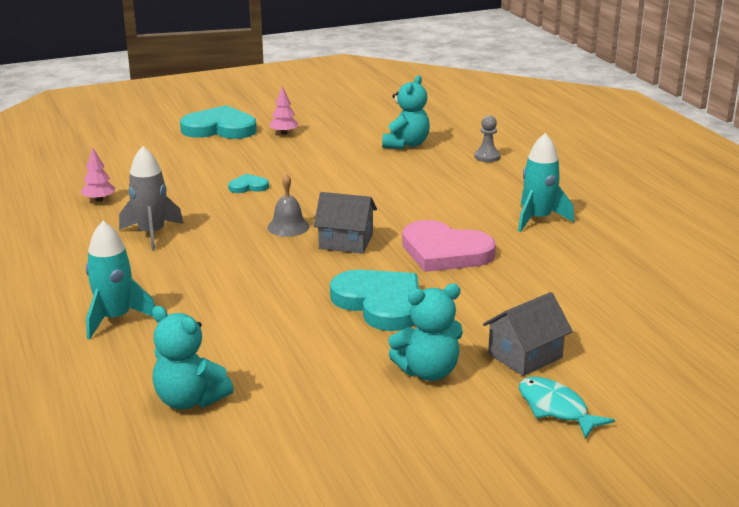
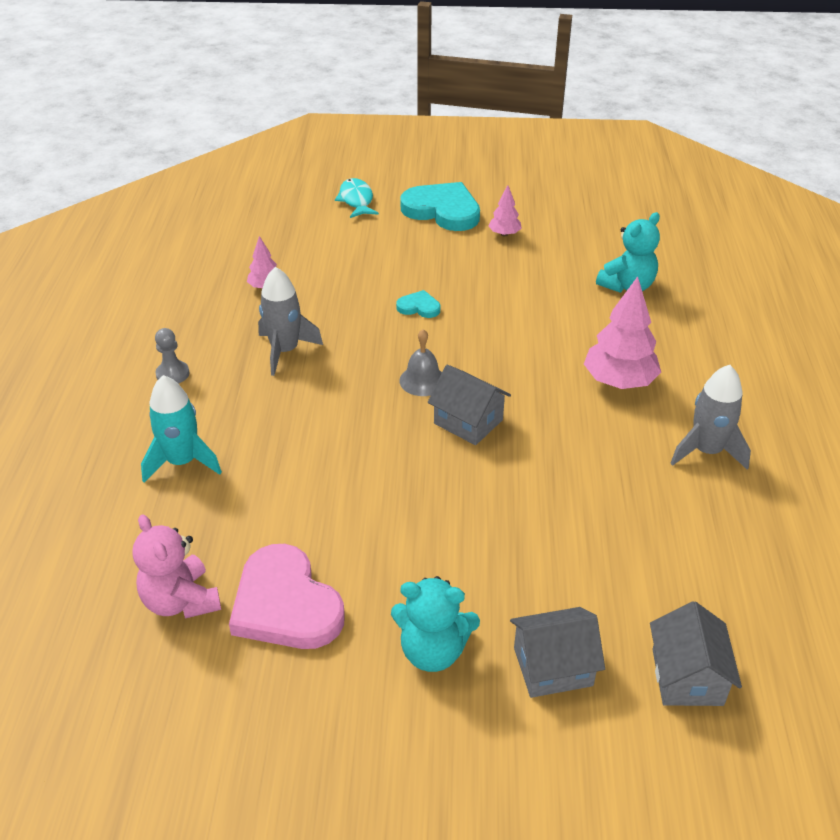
camera: 25 degrees right, 15 degrees up
turquoise teddy bear [152,306,234,410] -> pink teddy bear [132,514,221,619]
turquoise heart [330,270,419,331] -> none
pink heart [402,220,496,272] -> pink heart moved to [229,544,345,649]
grey pawn [474,115,500,162] -> grey pawn moved to [155,328,190,384]
turquoise rocket [518,133,574,232] -> grey rocket [670,365,751,470]
turquoise fish [519,377,615,439] -> turquoise fish moved to [335,178,379,218]
none -> pink tree [584,276,661,389]
none -> grey house [650,601,742,706]

